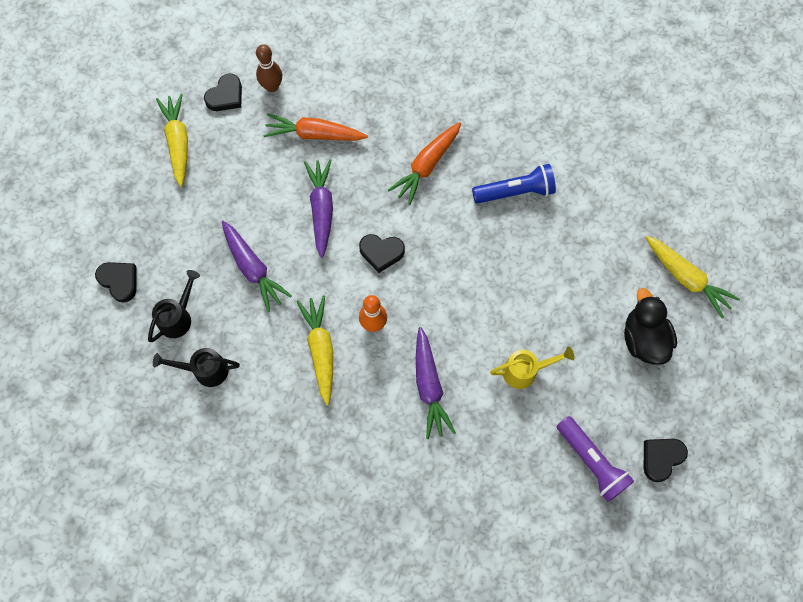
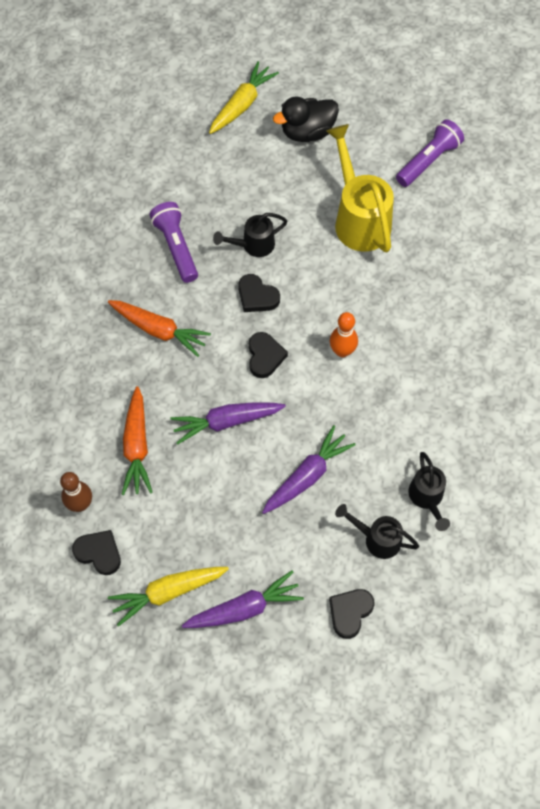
camera: 100 degrees left, 5 degrees down
yellow carrot [297,295,333,405] -> none
purple carrot [416,327,456,439] -> purple carrot moved to [182,570,304,628]
blue flashlight [472,164,556,204] -> purple flashlight [149,202,198,283]
yellow watering can [490,347,574,389] -> yellow watering can [326,124,394,253], size x1.79
black heart [644,439,688,482] -> black heart moved to [238,274,280,312]
none -> black watering can [213,213,287,257]

